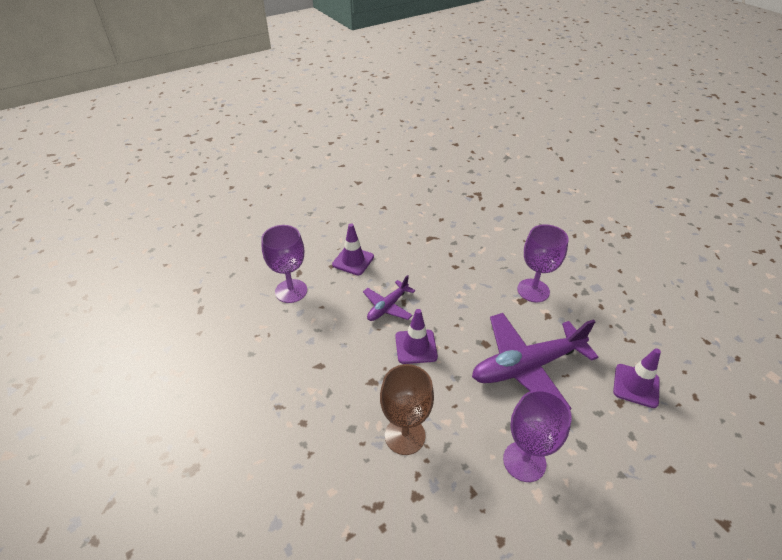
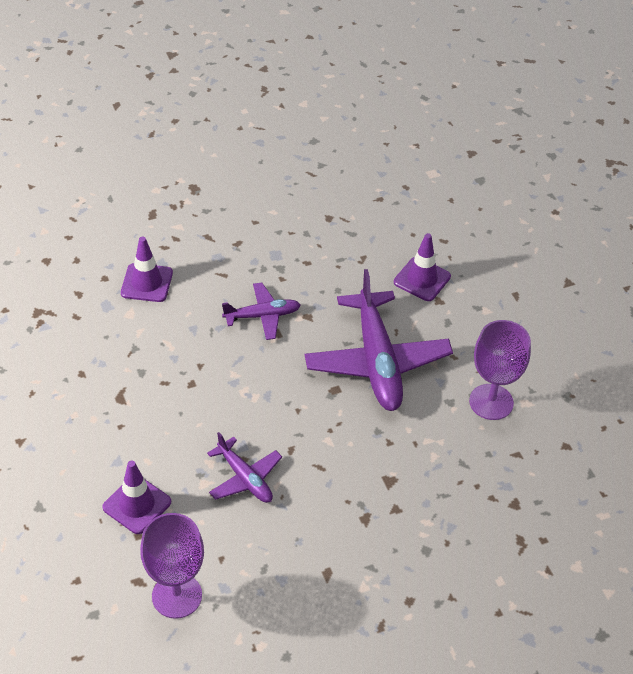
camera: 80 degrees left, 5 degrees up
brown goblet [380,364,434,455] -> none
purple traffic cone [395,309,438,364] -> purple traffic cone moved to [121,237,173,302]
purple goblet [517,224,569,302] -> purple plane [222,283,301,340]

